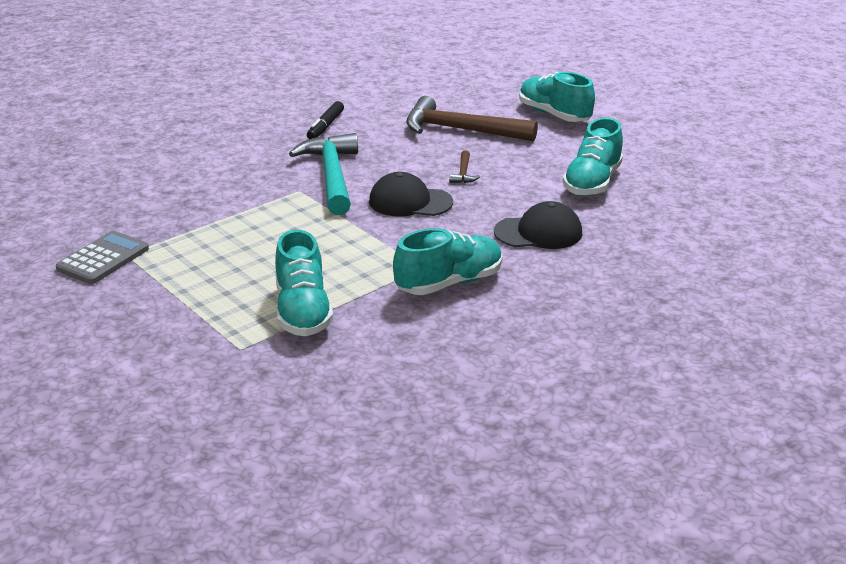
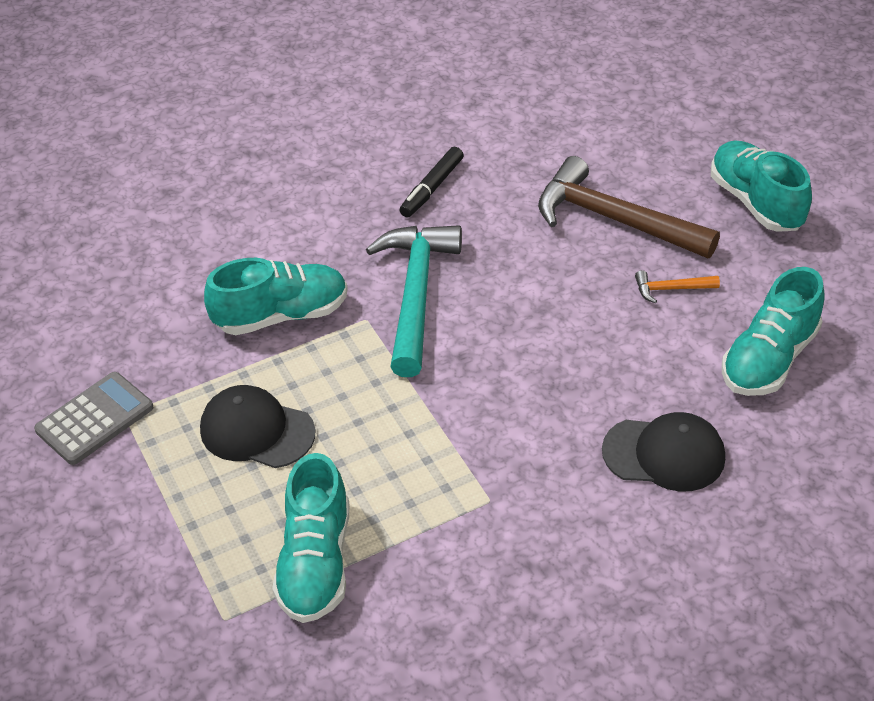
camera: 15 degrees right, 15 degrees up
black cap [369,172,453,216] -> black cap moved to [200,385,315,468]
turquoise shoe [393,228,503,295] -> turquoise shoe moved to [204,258,348,335]
brown hammer [449,150,480,183] -> none
none -> orange hammer [635,270,720,303]

